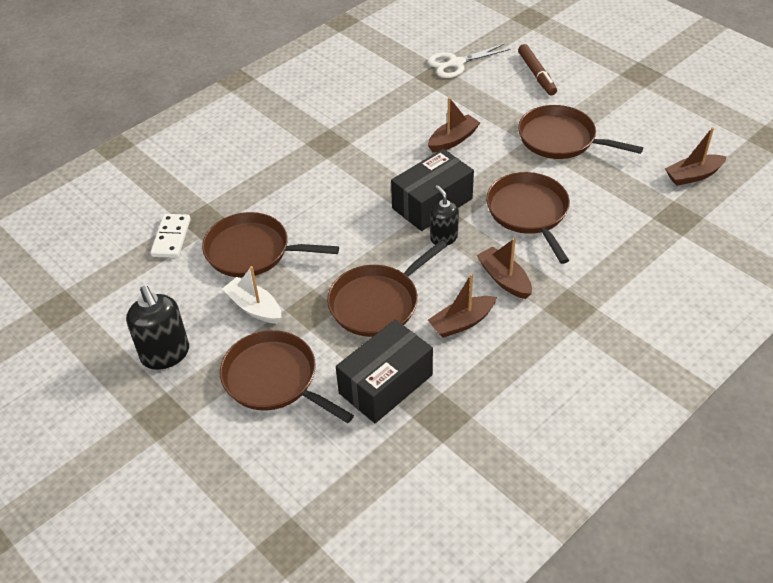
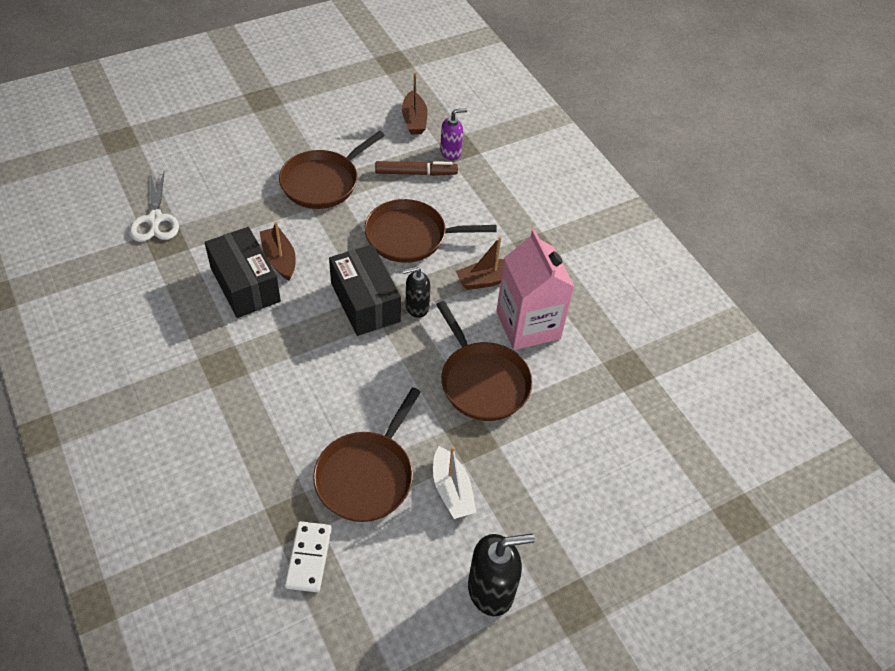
camera: 80 degrees left, 5 degrees up
white domino [150,214,191,258] -> white domino turned 75 degrees clockwise [285,521,332,592]
brown pan [220,330,354,423] -> none
white boat [222,266,281,324] -> white boat turned 75 degrees counterclockwise [433,446,476,519]
black box [336,319,433,423] -> black box moved to [204,227,281,318]
brown boat [428,274,497,338] -> pink carton [496,229,575,350]
brown marker [518,44,557,95] -> brown marker moved to [375,161,458,176]
none -> purple soap dispenser [440,108,467,160]

